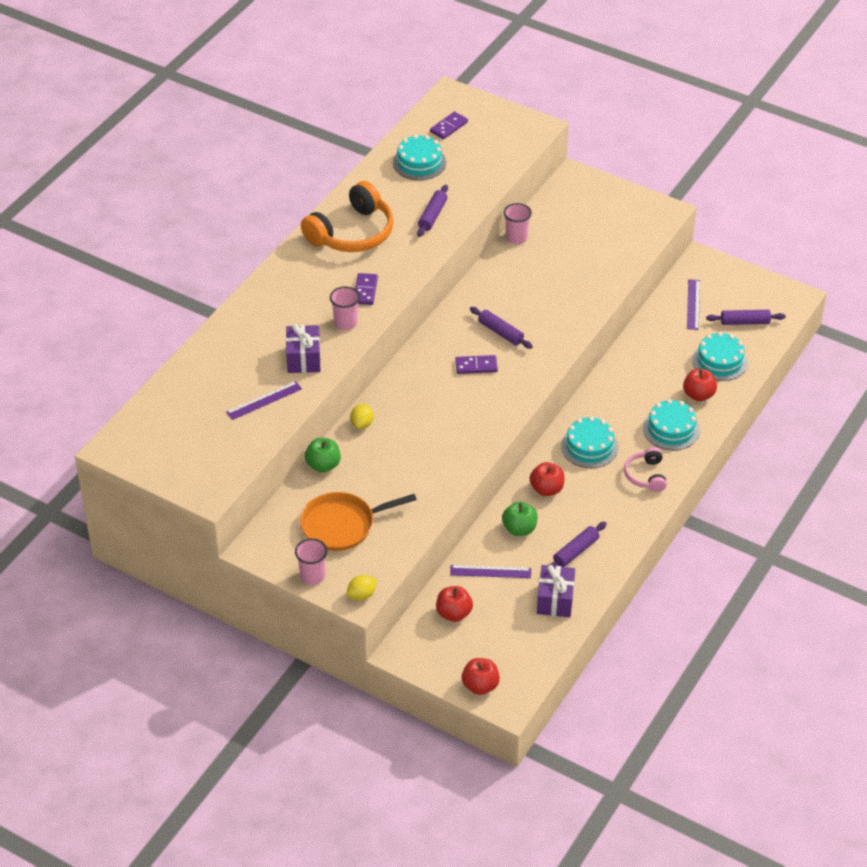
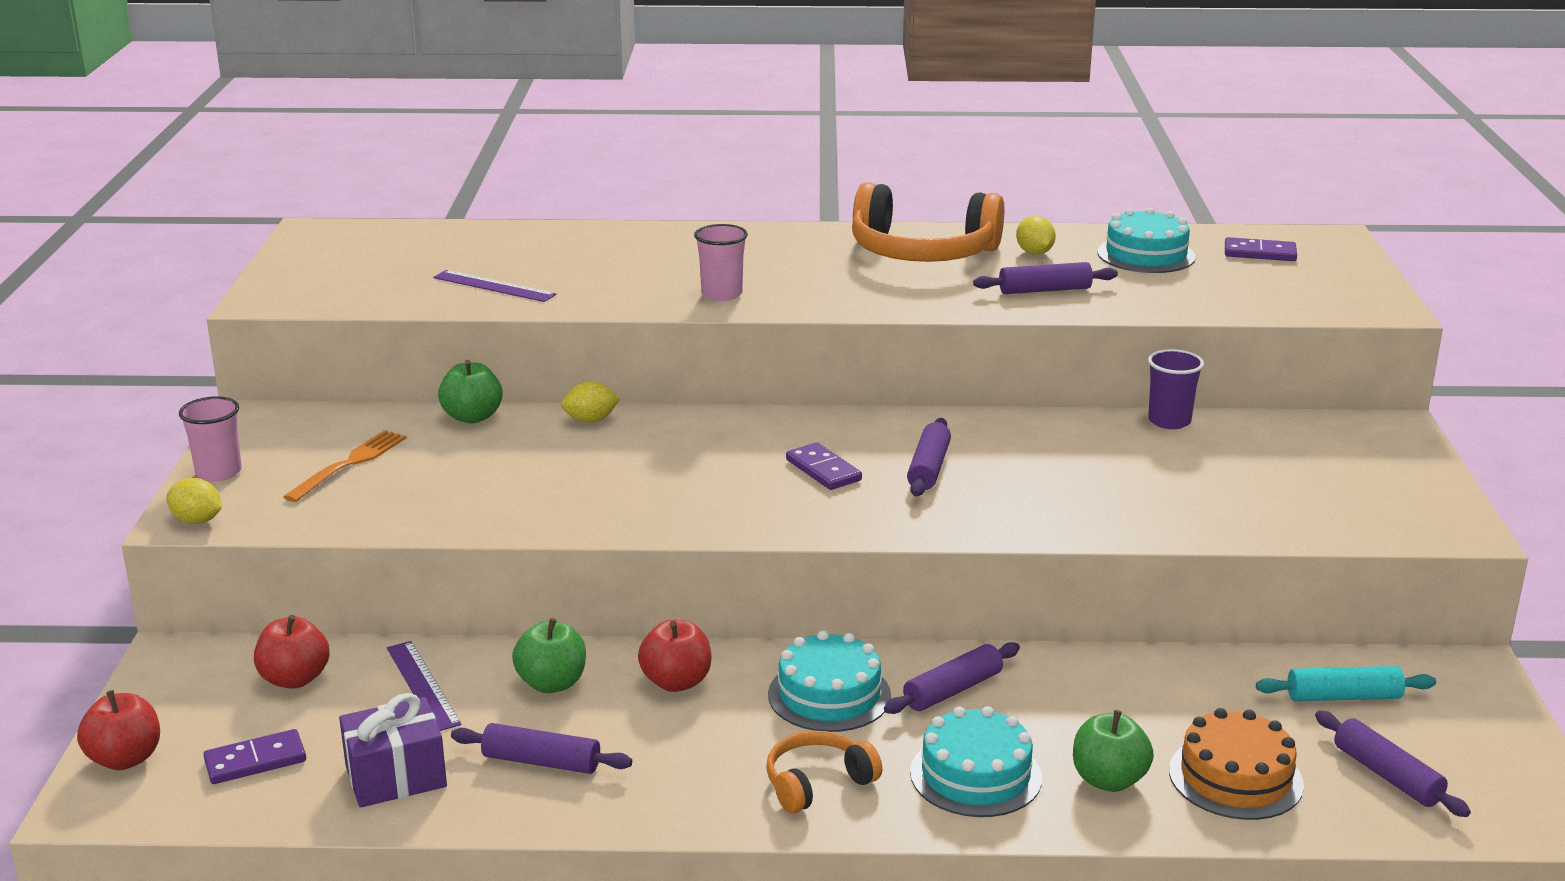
camera: 60 degrees right, 20 degrees down
purple gift [286,324,321,373] -> none
orange pan [300,492,417,551] -> orange fork [283,430,406,502]
purple domino [355,273,378,305] -> purple domino moved to [203,729,306,784]
pink cup [504,203,532,244] -> purple cup [1148,349,1204,429]
pink headphones [624,447,667,492] -> orange headphones [766,731,882,813]
red apple [683,369,717,401] -> green apple [1073,710,1154,792]
purple ruler [687,279,700,330] -> turquoise rolling pin [1256,666,1436,701]
turquoise cake [692,332,748,381] -> orange cake [1169,708,1304,820]
none -> purple rolling pin [884,642,1020,714]
none -> yellow lemon [1016,216,1056,255]

